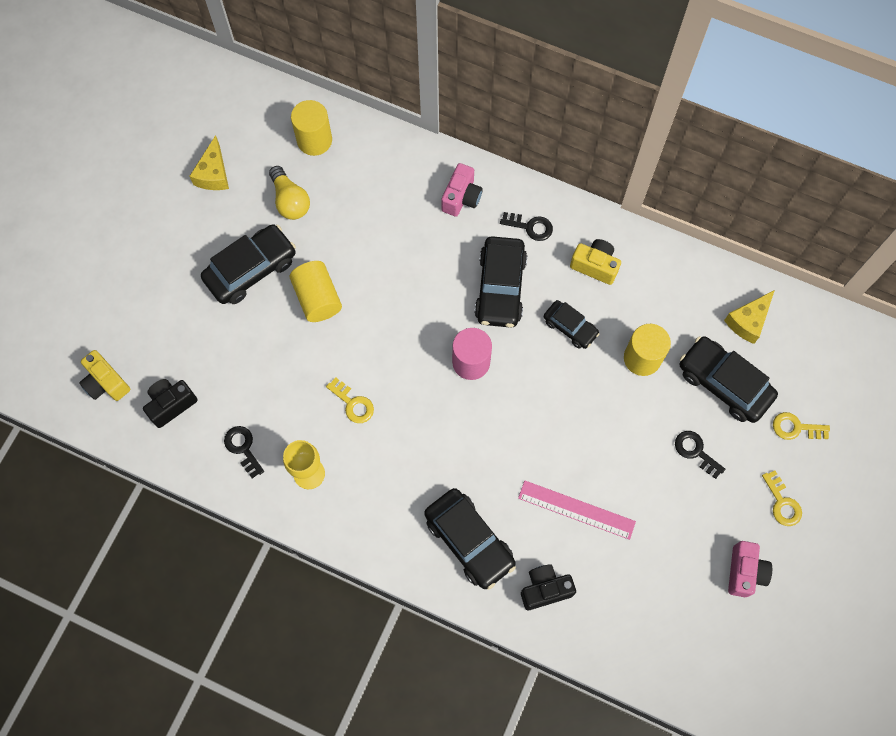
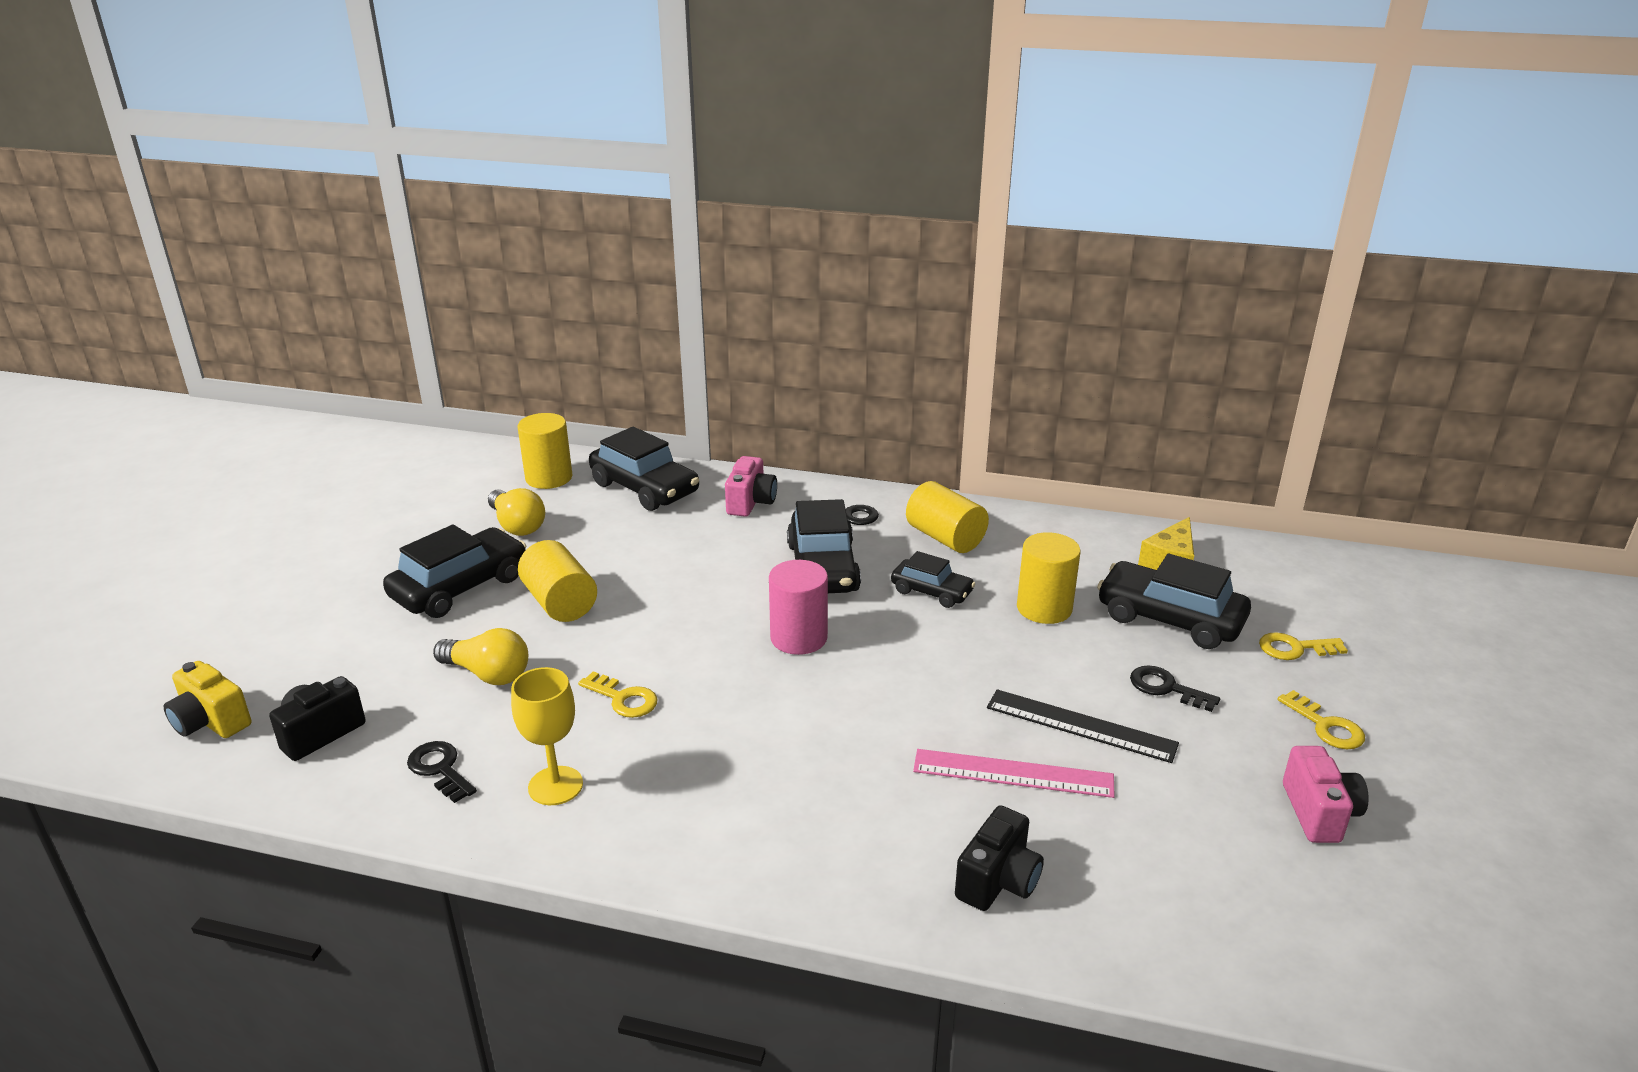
camera: 10 degrees left, 40 degrees down
yellow cheese [190,135,229,190] -> none
black car [424,488,516,590] -> black car moved to [589,427,699,511]
black camera [521,564,576,610] -> black camera turned 150 degrees clockwise [955,805,1044,911]
yellow camera [570,239,621,285] -> yellow cylinder [906,481,989,553]
none -> yellow light bulb [433,628,528,685]
none -> black ruler [987,689,1179,763]

